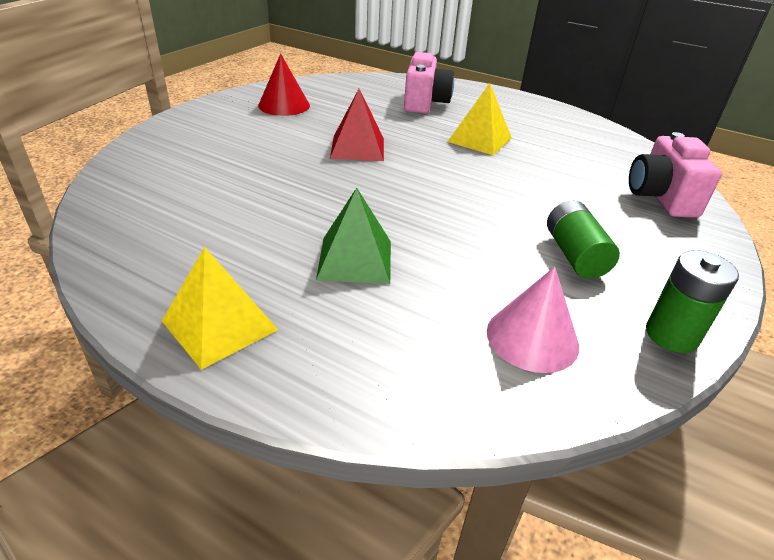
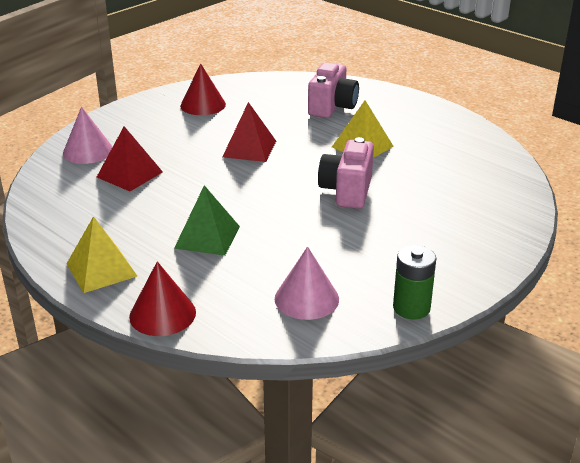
camera: 15 degrees right, 5 degrees down
green battery [547,201,620,279] -> none
pink camera [629,132,722,218] -> pink camera moved to [318,137,374,209]
none -> pink cone [63,107,112,164]
none -> red pyramid [97,126,163,191]
none -> red cone [129,261,196,336]

